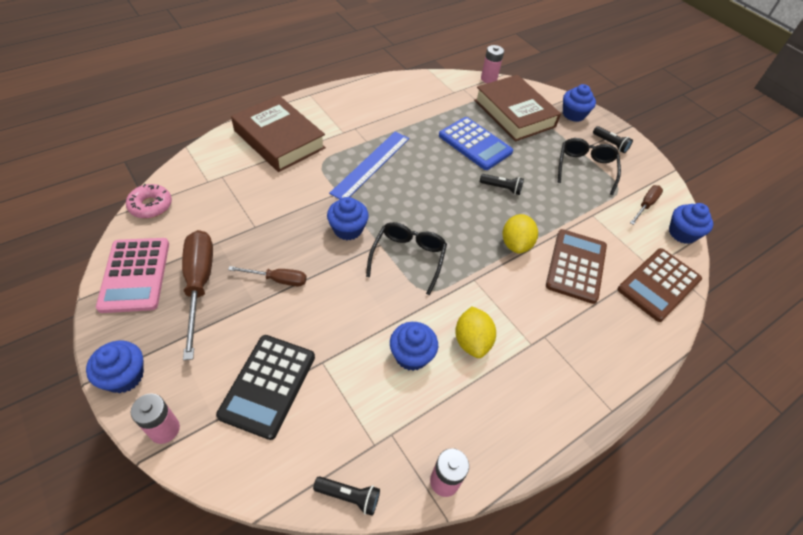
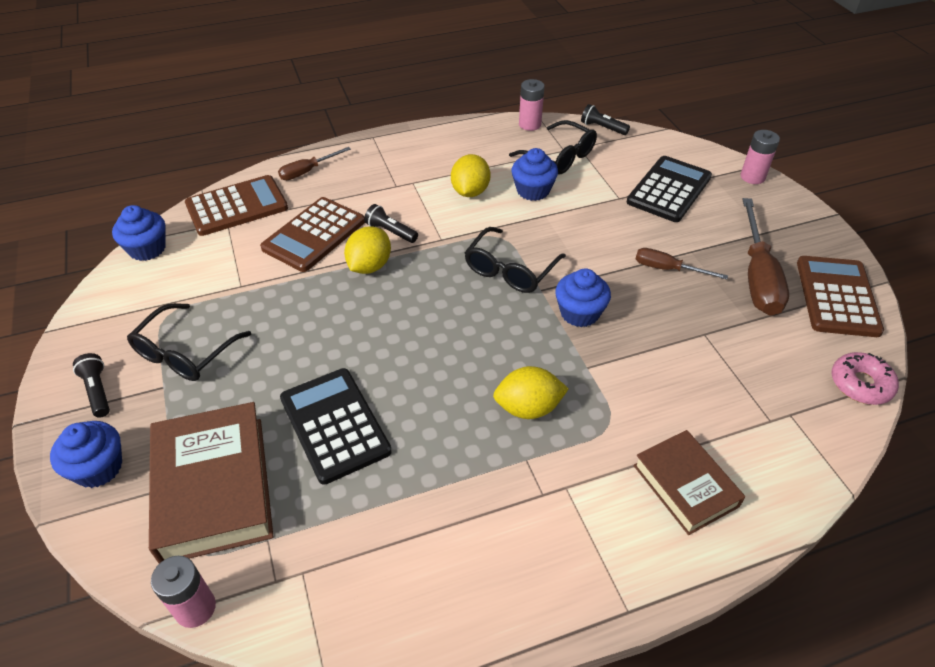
camera: 160 degrees left, 5 degrees down
blue cupcake [86,341,144,393] -> none
pink calculator [96,238,169,313] -> brown calculator [797,256,884,337]
brown book [231,95,326,172] -> brown book [633,430,745,535], size x0.62
blue ruler [329,131,409,199] -> yellow lemon [493,366,568,419]
blue calculator [439,117,513,170] -> black calculator [280,368,392,485]
black flashlight [480,174,524,195] -> black flashlight moved to [364,204,418,243]
brown screwdriver [630,185,663,225] -> brown screwdriver moved to [278,147,351,180]
none -> black glasses [509,120,597,175]

